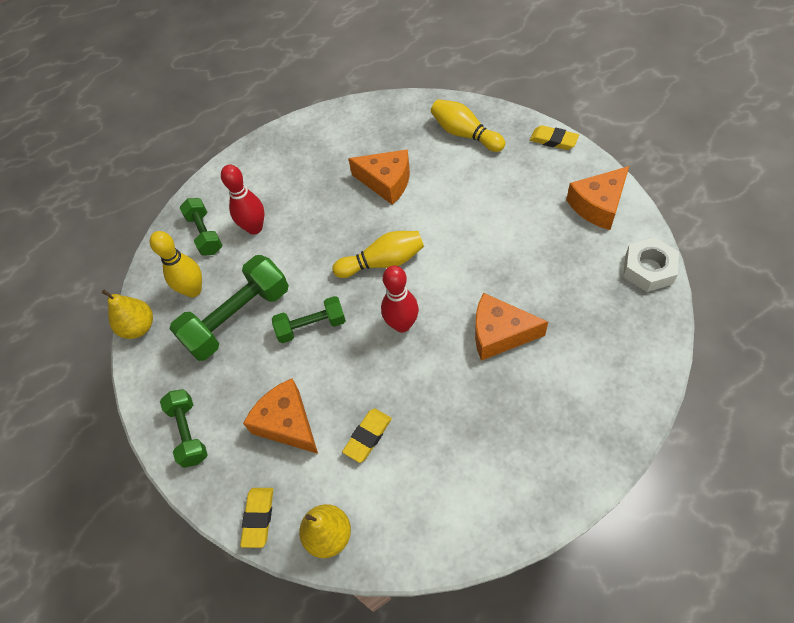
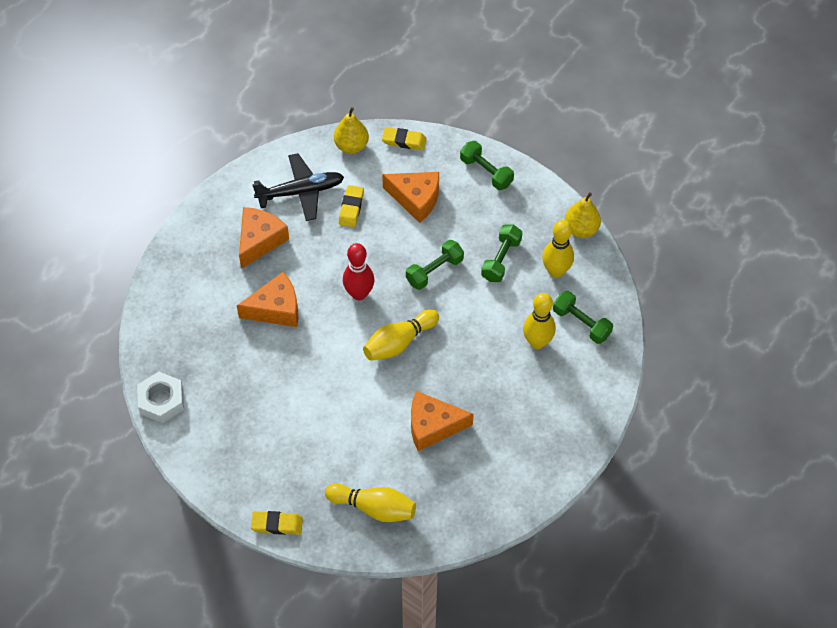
camera: 150 degrees right, 0 degrees up
green dumbbell [170,255,289,361] -> green dumbbell [481,224,522,282], size x0.59
red bowling pin [221,164,264,235] -> yellow bowling pin [523,293,556,349]
yellow eraser [240,488,273,548] -> yellow eraser turned 60 degrees counterclockwise [382,127,427,150]
orange cheese [566,166,629,230] -> orange cheese moved to [239,207,289,269]
none -> black plane [252,153,344,221]

